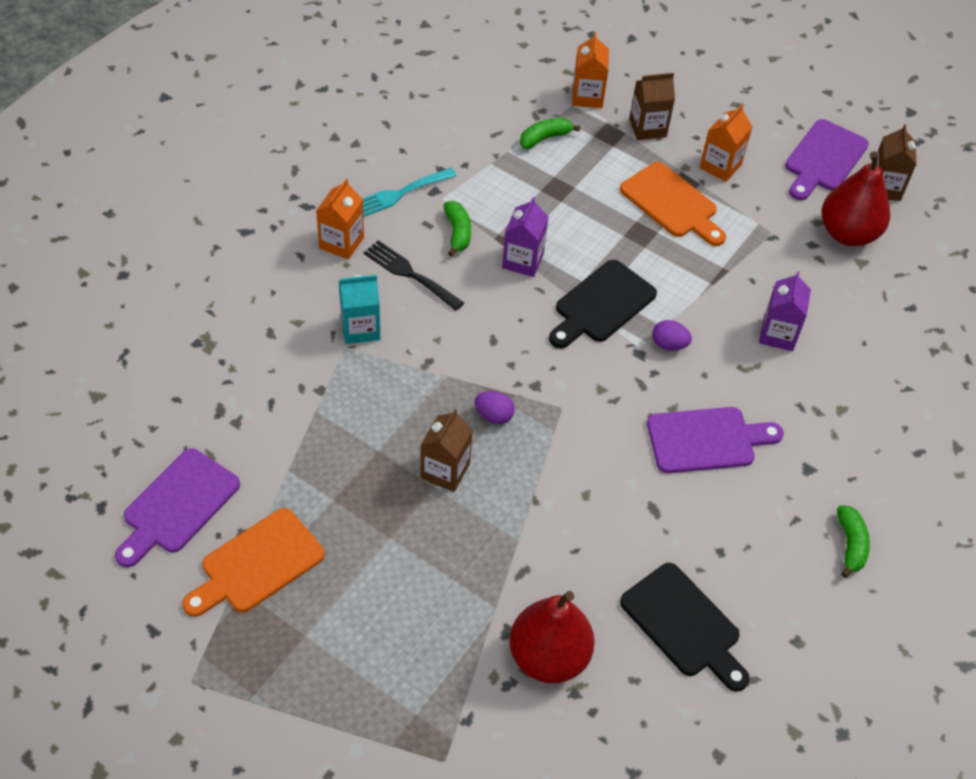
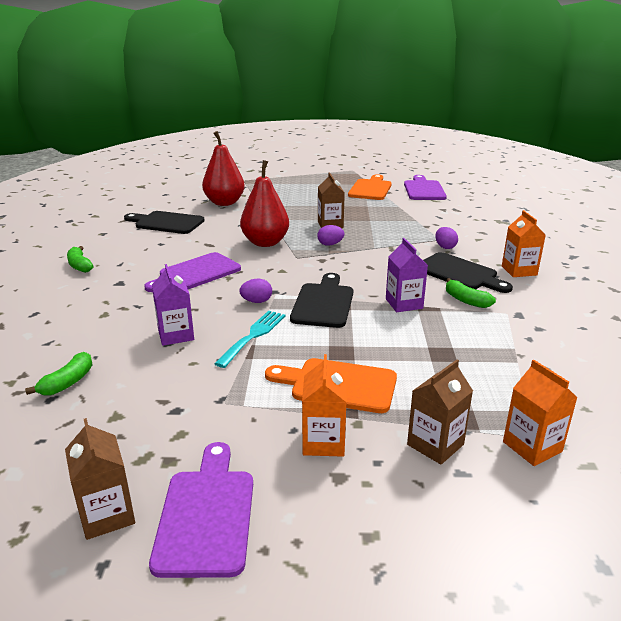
camera: 150 degrees right, 25 degrees down
turquoise carton [339,275,380,344] -> purple egg [435,227,458,249]
turquoise fork [362,168,457,217] -> turquoise fork moved to [214,311,286,368]
black fork [363,240,464,311] -> black cutting board [423,252,513,293]
green banana [520,118,581,149] -> green banana moved to [25,352,93,395]
red pear [822,152,890,246] -> red pear moved to [240,160,289,247]

